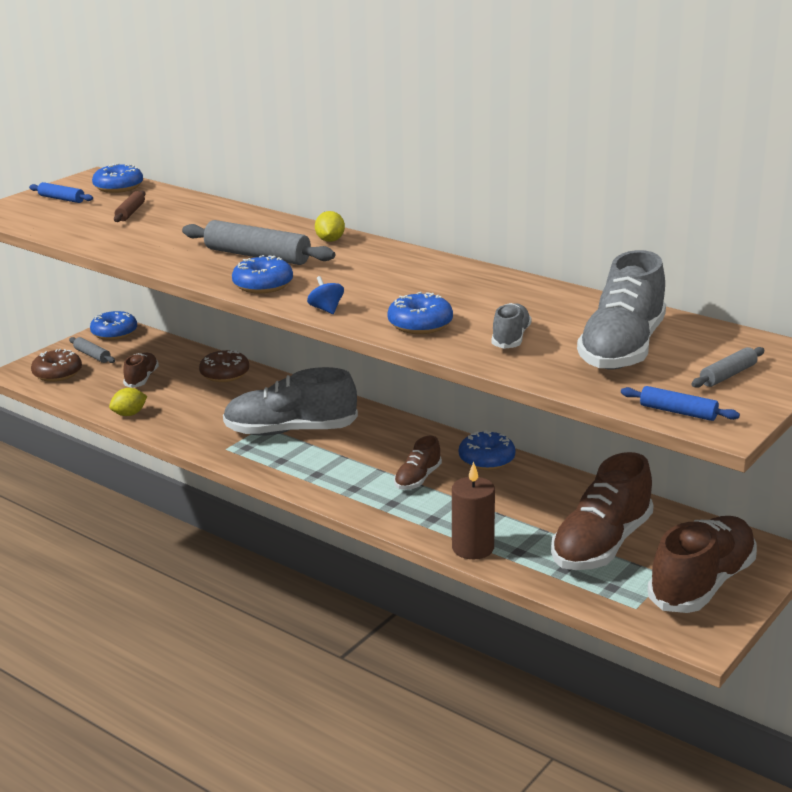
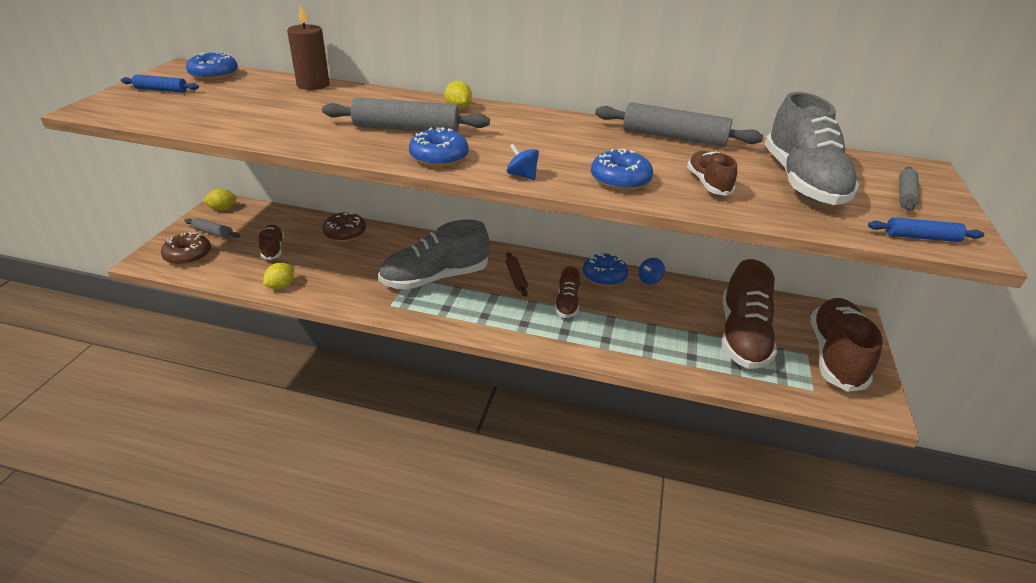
camera: 25 degrees left, 10 degrees up
blue donut [90,311,137,340] -> yellow lemon [203,188,237,210]
brown rolling pin [114,191,145,222] -> brown rolling pin moved to [506,252,528,297]
brown candle [452,462,495,559] -> brown candle moved to [287,5,330,90]
grey shoe [491,303,531,349] -> brown shoe [687,151,737,196]
none -> grey rolling pin [595,102,763,147]
none -> blue spinning top [639,258,665,284]

